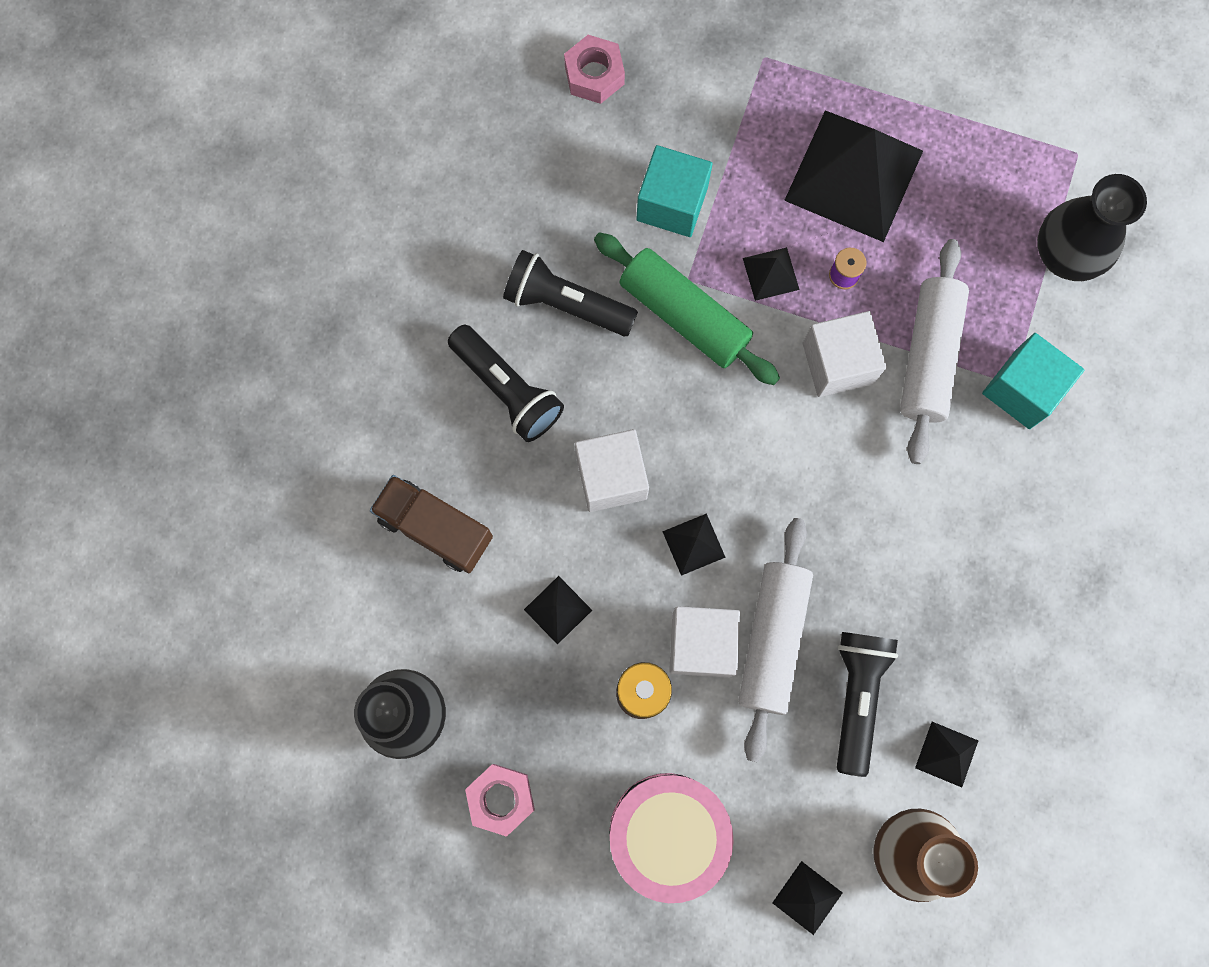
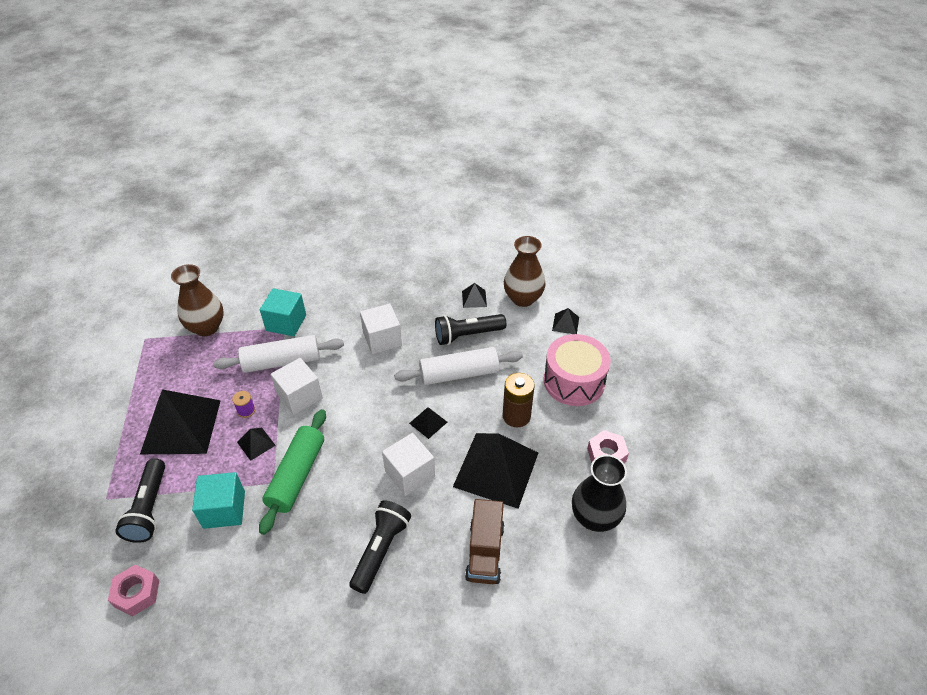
camera: 115 degrees left, 30 degrees down
black flashlight [503,250,638,336] -> black flashlight moved to [115,458,165,543]
black pyramid [524,576,592,645] -> black pyramid [453,433,538,509], size x2.34
white cube [669,606,740,678] -> white cube moved to [360,303,402,354]
black vase [1037,174,1147,281] -> brown vase [171,264,224,336]

